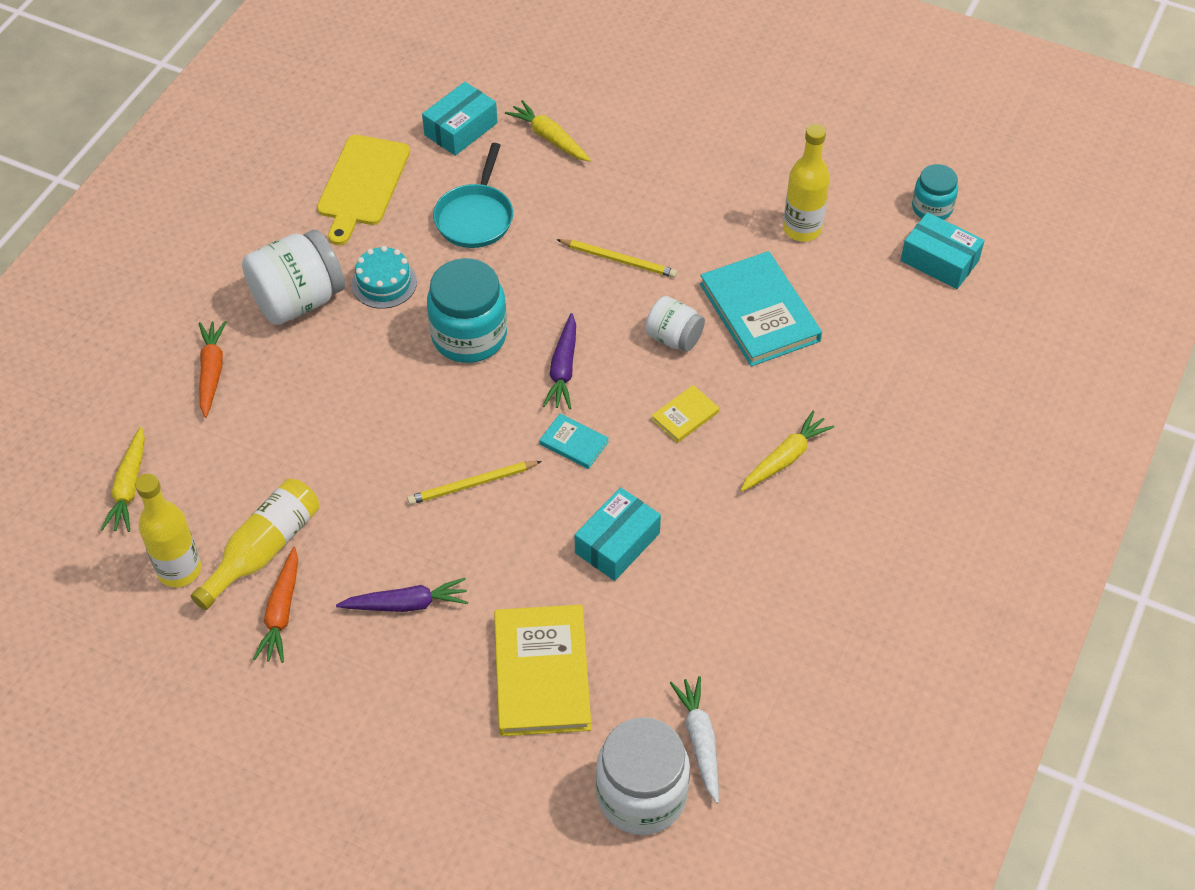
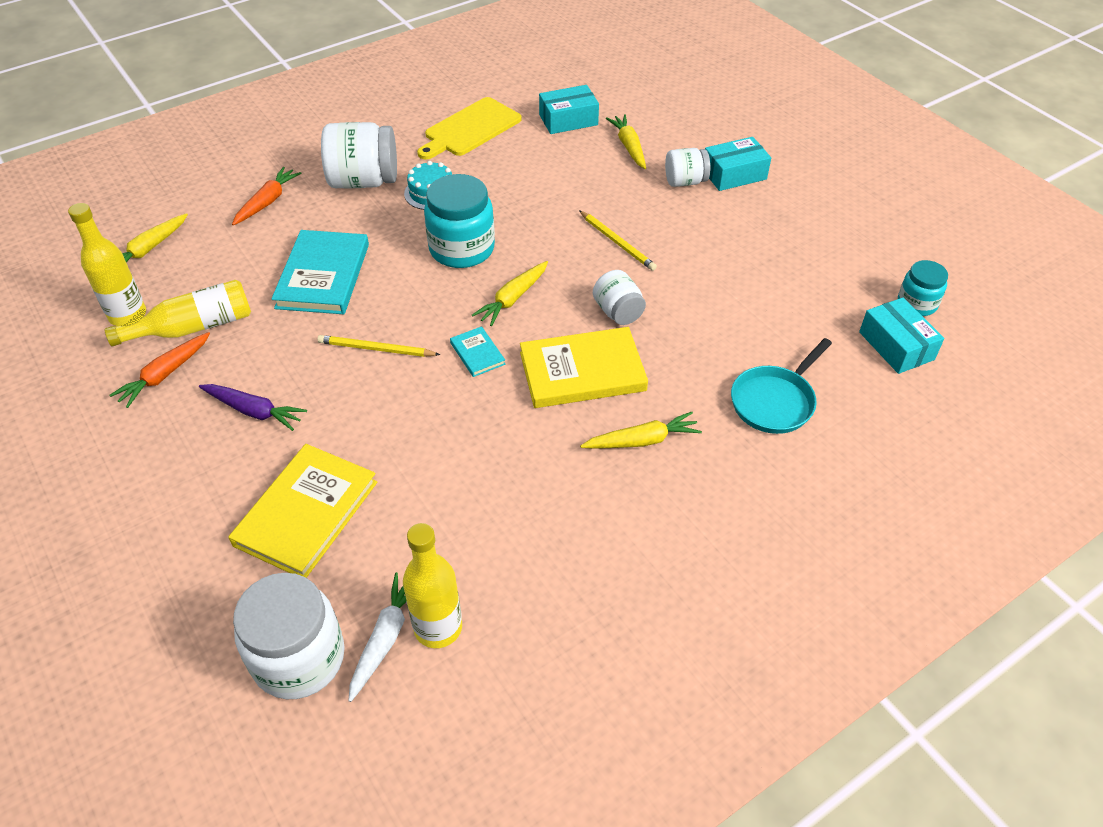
camera: 30 degrees right, 5 degrees down
turquoise pan [433,143,513,248] -> turquoise pan moved to [731,338,832,434]
purple carrot [543,313,576,409] -> yellow carrot [472,261,548,326]
turquoise box [575,487,661,581] -> turquoise box moved to [705,137,771,191]
yellow book [651,385,719,443] -> yellow book [520,327,648,408], size x2.10
turquoise book [700,251,822,366] -> turquoise book moved to [271,230,369,314]
yellow bottle [783,124,830,242] -> yellow bottle moved to [403,523,462,648]
none -> white jar [665,148,710,187]

